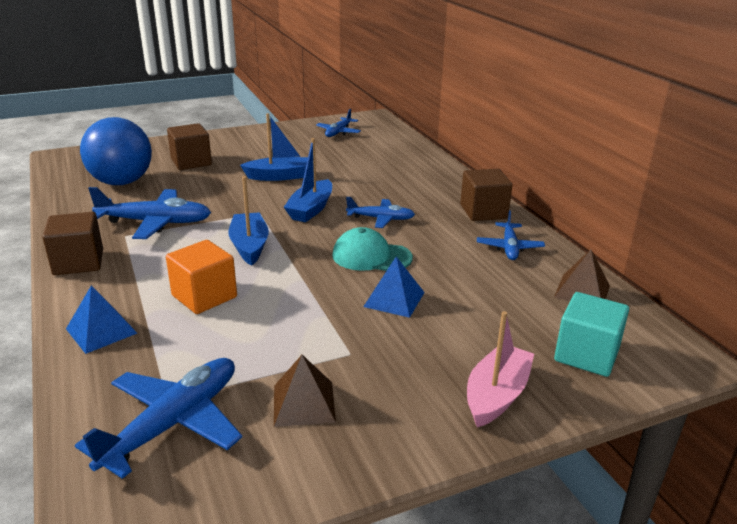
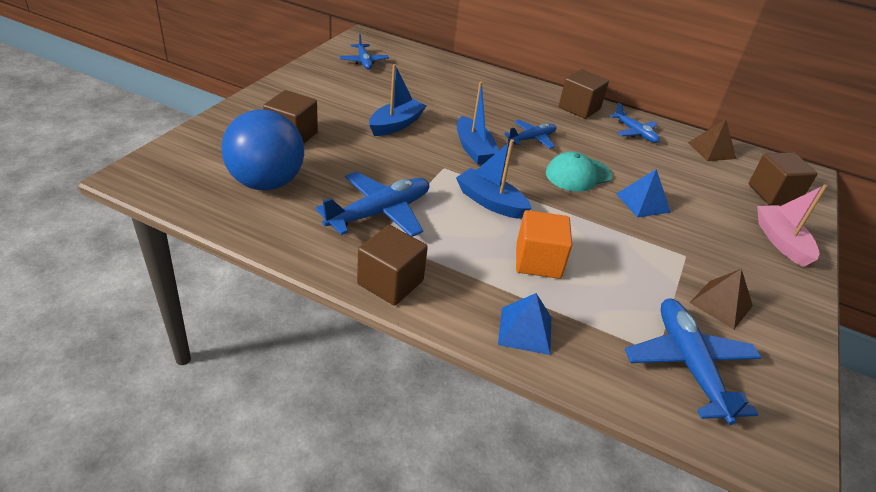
camera: 45 degrees left, 10 degrees up
turquoise cube [554,292,629,377] -> brown cube [749,152,818,205]

